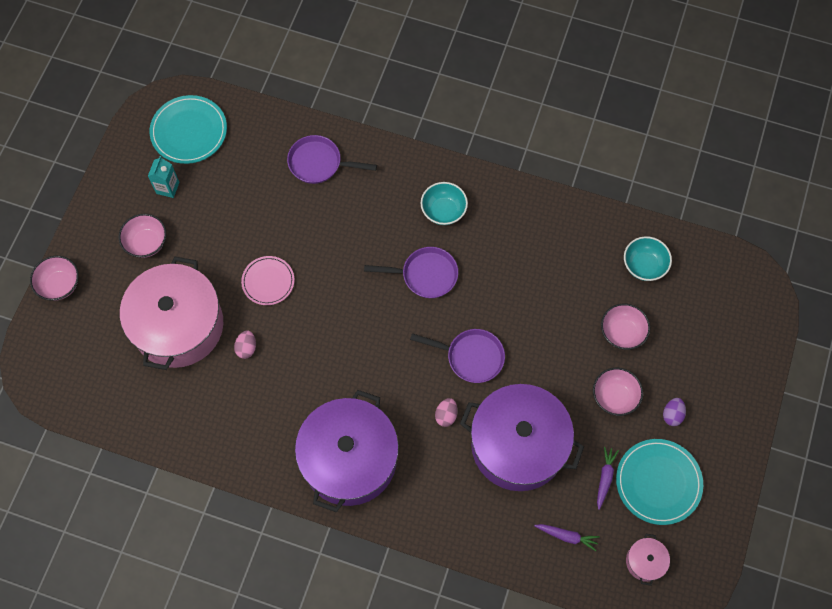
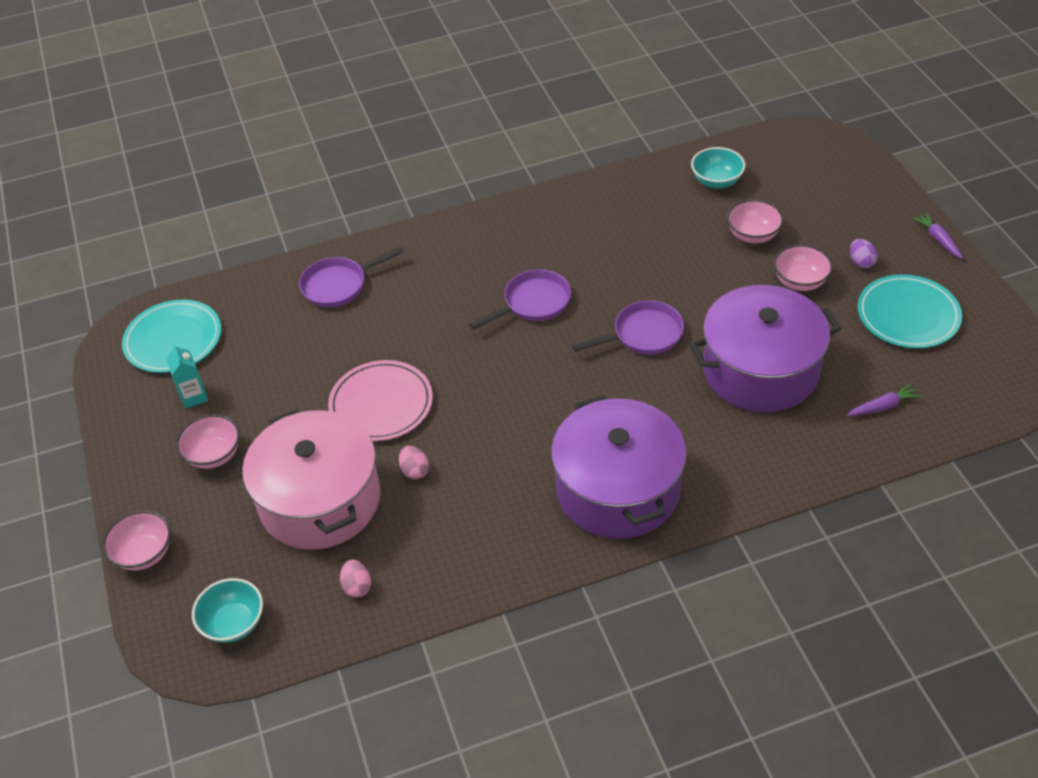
camera: 35 degrees left, 20 degrees down
pink plate [241,256,294,305] -> pink plate [328,360,433,441], size x1.53
turquoise bowl [421,182,468,225] -> turquoise bowl moved to [192,578,263,643]
pink egg [435,398,457,427] -> pink egg moved to [340,560,371,598]
purple carrot [597,447,619,510] -> purple carrot moved to [913,213,963,259]
pink pot [626,534,670,586] -> none

